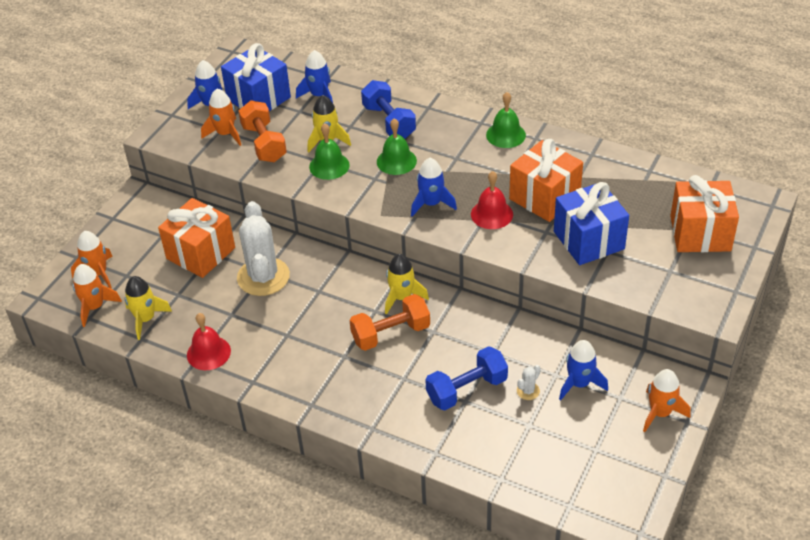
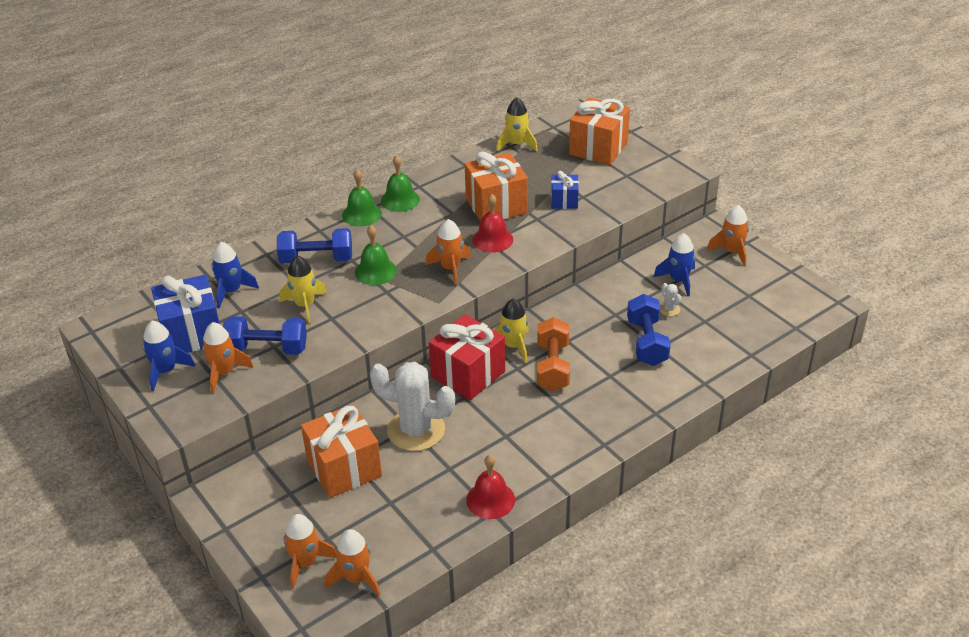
camera: 65 degrees left, 5 degrees down
yellow rocket [125,276,172,340] -> yellow rocket moved to [496,98,538,152]
orange dumbbell [238,100,287,162] -> blue dumbbell [223,316,307,355]
green bell [309,123,350,180] -> green bell moved to [342,169,382,226]
blue rocket [411,158,457,217] -> orange rocket [426,219,471,285]
blue gift [554,182,629,265] -> blue gift [551,171,579,209], size x0.54
none -> red gift [429,314,505,400]

